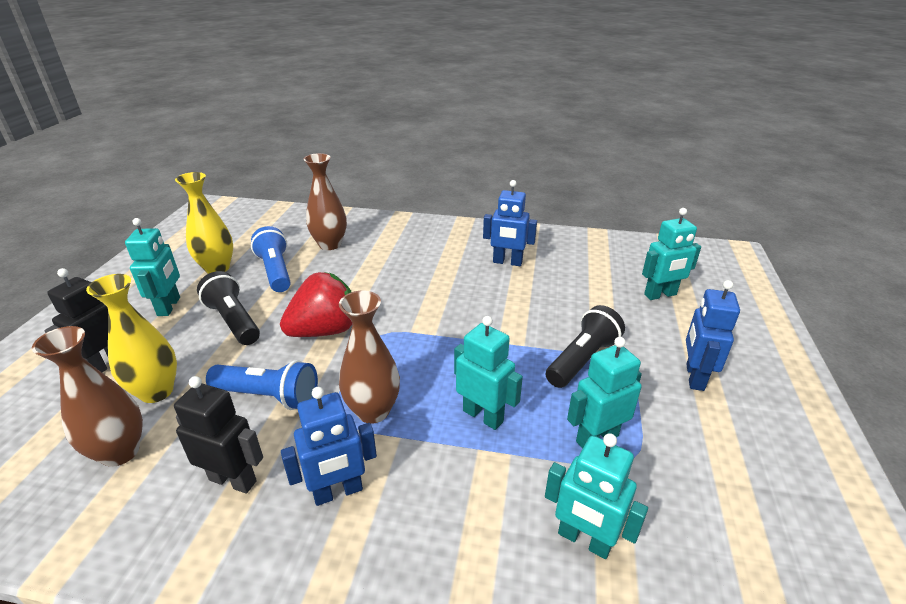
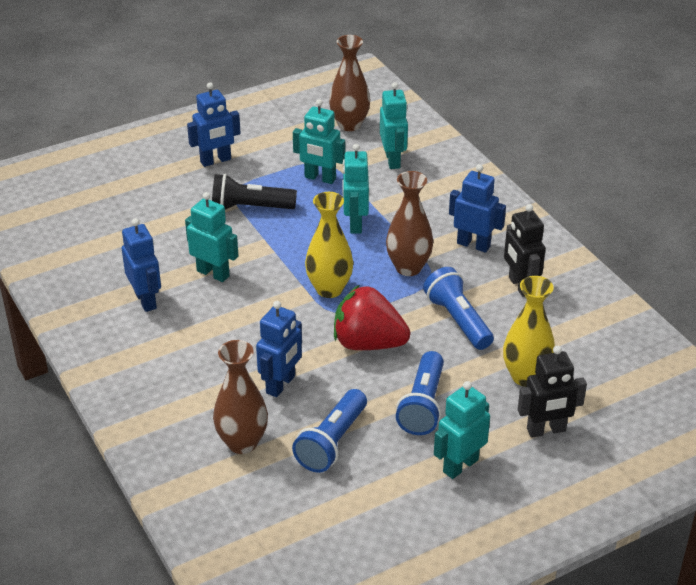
camera: 130 degrees left, 5 degrees up
brown vase [32,326,143,467] -> brown vase moved to [329,35,370,131]
yellow vase [175,172,233,274] -> yellow vase moved to [305,192,353,298]
black flashlight [197,271,260,345] -> blue flashlight [396,351,444,435]
turquoise robot [642,208,701,300] -> turquoise robot moved to [185,192,238,282]
none -> blue robot [256,301,302,397]

